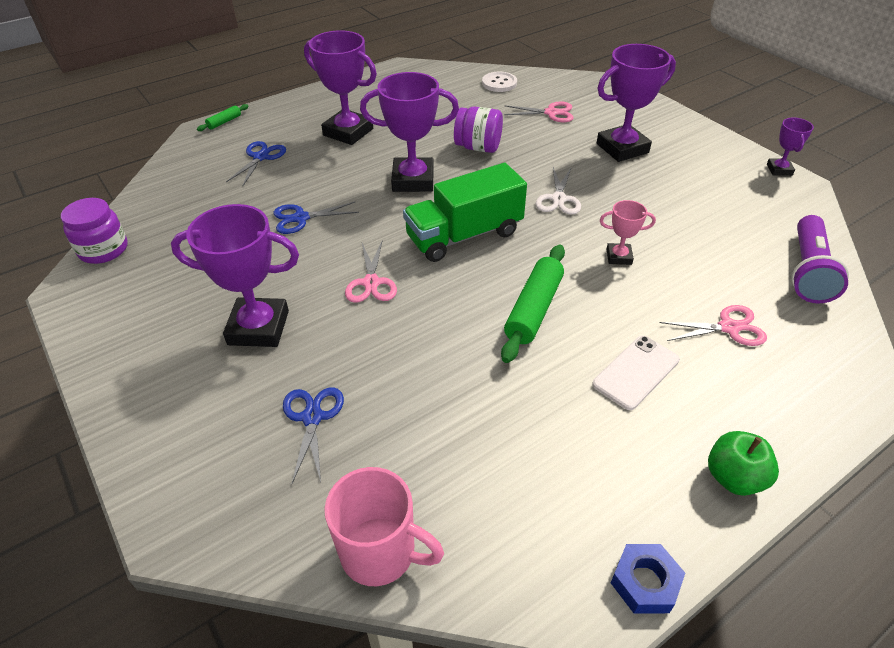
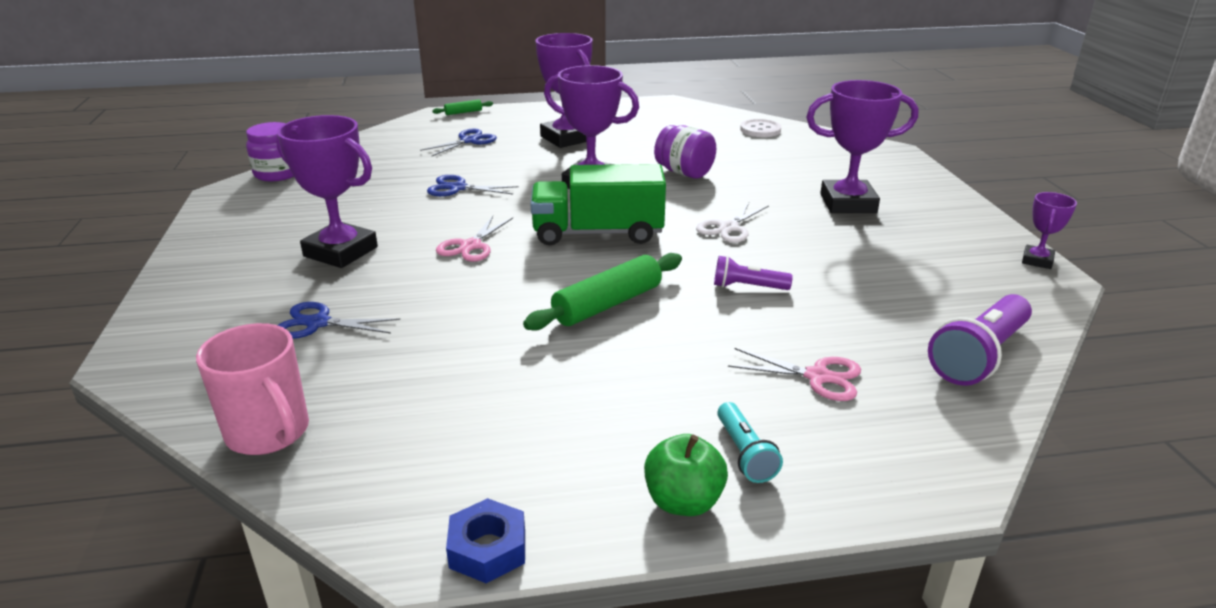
camera: 25 degrees right, 15 degrees down
blue scissors [283,387,344,483] -> blue scissors turned 105 degrees counterclockwise [278,302,400,339]
pink scissors [504,102,574,122] -> none
white phone [592,336,680,410] -> none
pink trophy [600,200,656,265] -> purple flashlight [714,256,793,290]
none -> turquoise flashlight [717,402,783,483]

